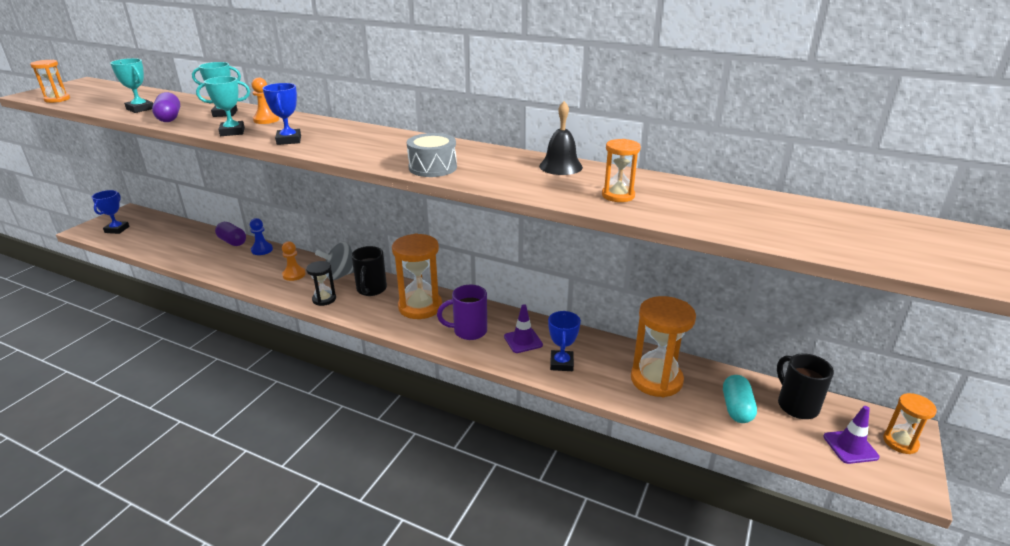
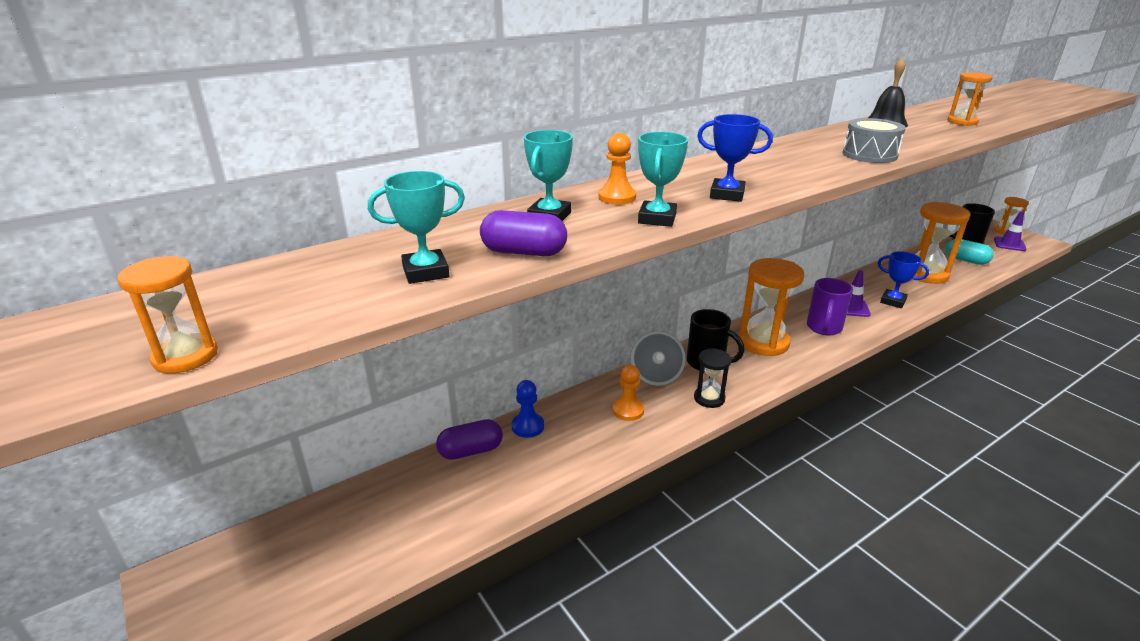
camera: 60 degrees left, 0 degrees up
blue trophy [92,190,130,234] -> none

